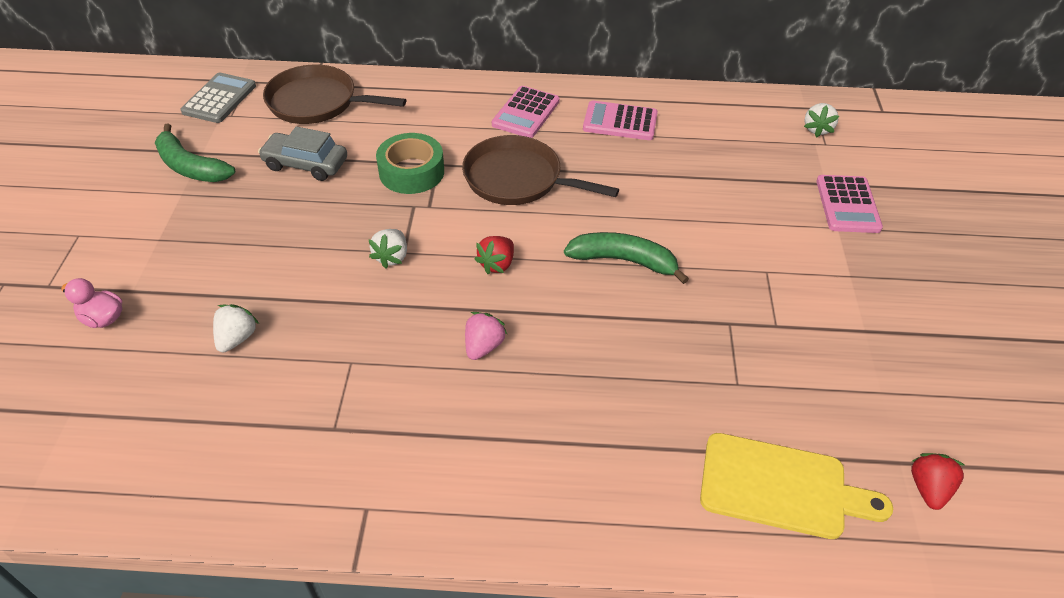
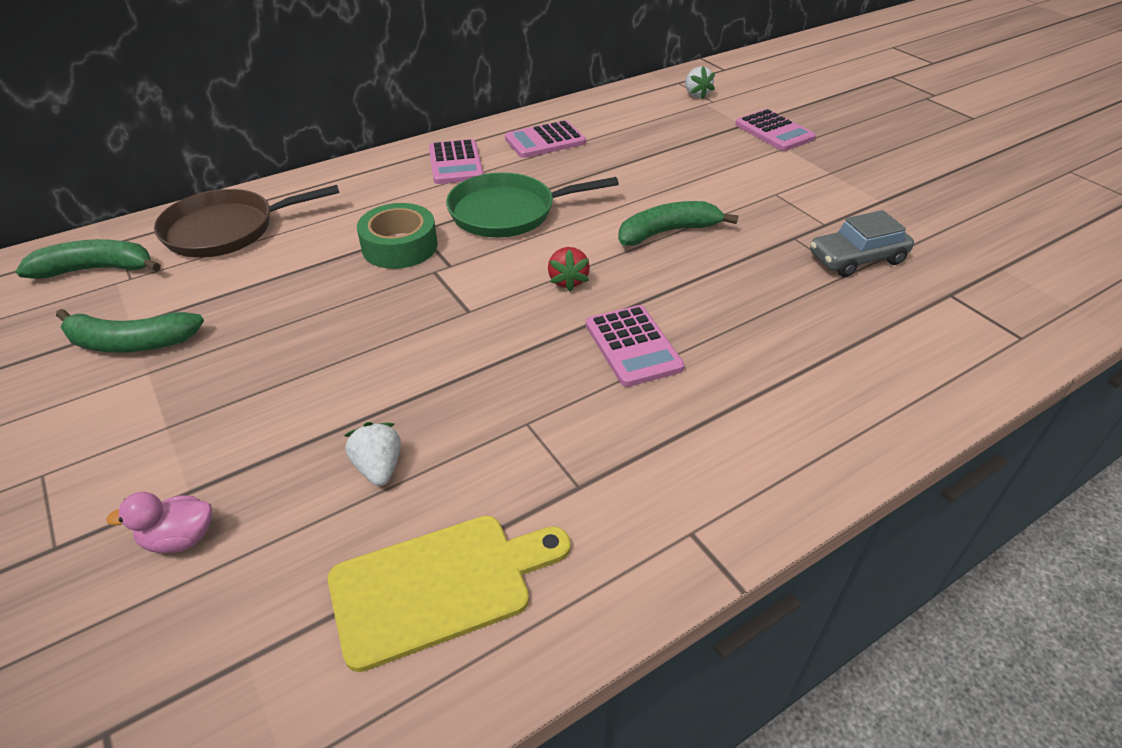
camera: 35 degrees left, 5 degrees down
grey calculator [180,72,256,123] -> green banana [15,239,161,279]
grey car [258,126,347,181] -> grey car moved to [810,210,914,277]
white strawberry [368,229,407,269] -> none
brown pan [462,135,619,205] -> green pan [446,172,619,237]
pink strawberry [465,312,507,360] -> pink calculator [586,305,684,387]
yellow cutting board [700,433,893,539] -> yellow cutting board moved to [328,516,571,672]
red strawberry [911,453,966,510] -> none

